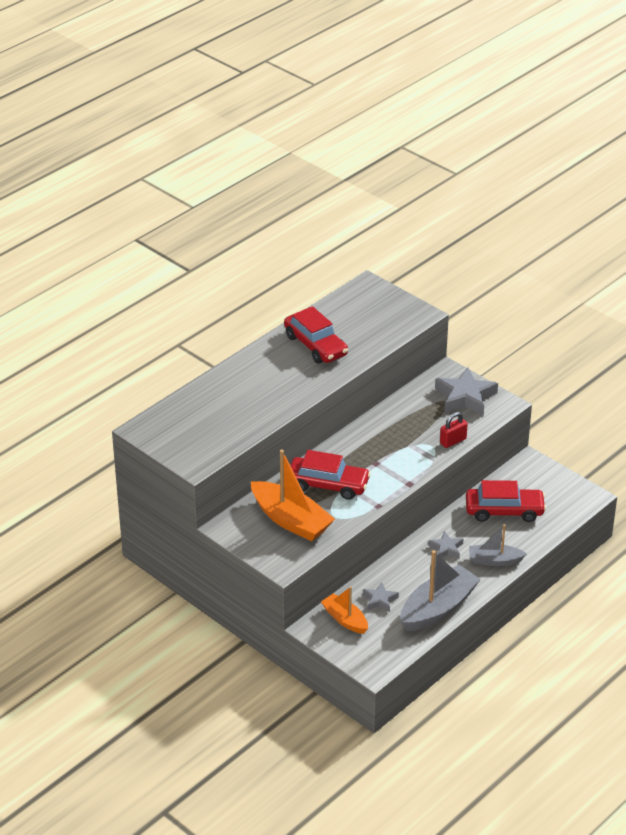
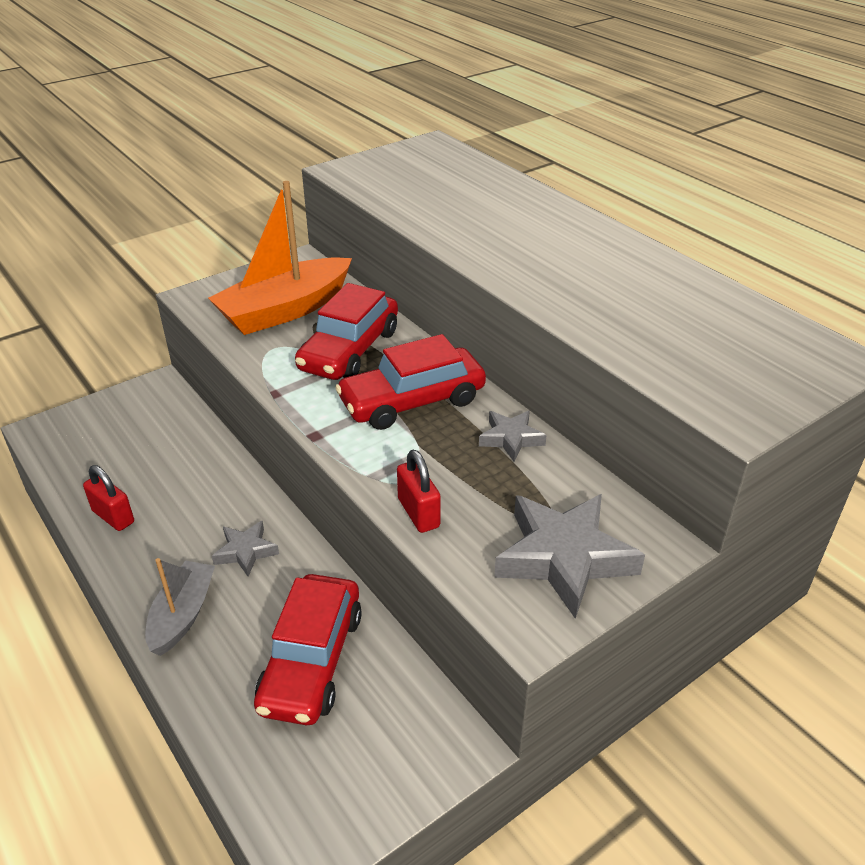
camera: 100 degrees right, 0 degrees up
red car [284,306,348,364] -> red car moved to [335,334,486,430]
orange boat [321,586,368,634] -> none
grey star [363,583,399,612] -> grey star moved to [479,411,547,462]
grey boat [401,550,481,631] -> red padlock [83,465,134,531]

